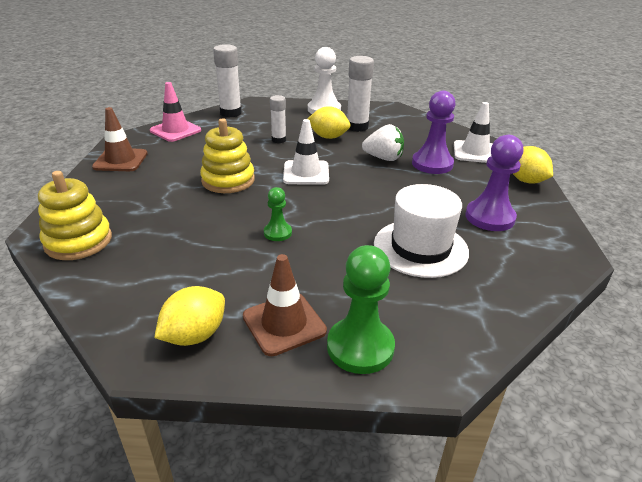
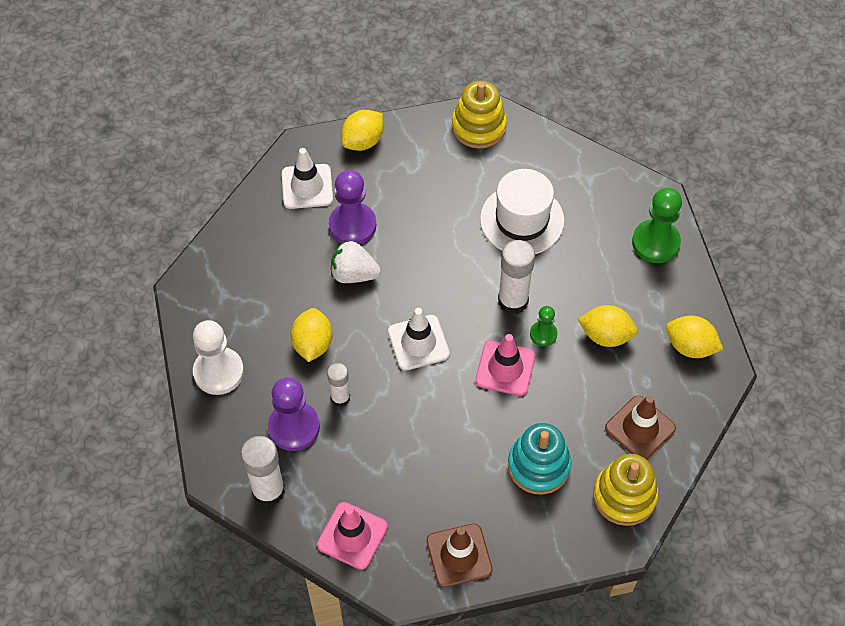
camera: 105 degrees left, 25 degrees up
yellow stacking toy [200,118,255,193] -> yellow stacking toy moved to [452,81,507,149]
brown traffic cone [243,254,327,356] -> brown traffic cone moved to [605,395,676,460]
white glue stick [347,56,374,132] -> white glue stick moved to [498,240,535,314]
white strawberry [362,124,404,161] -> white strawberry turned 75 degrees counterclockwise [331,241,381,283]
purple pawn [465,135,523,231] -> purple pawn moved to [268,377,320,451]
none -> pink traffic cone [475,334,536,396]
none -> turquoise stacking toy [508,423,572,495]
none -> yellow lemon [578,305,638,347]

